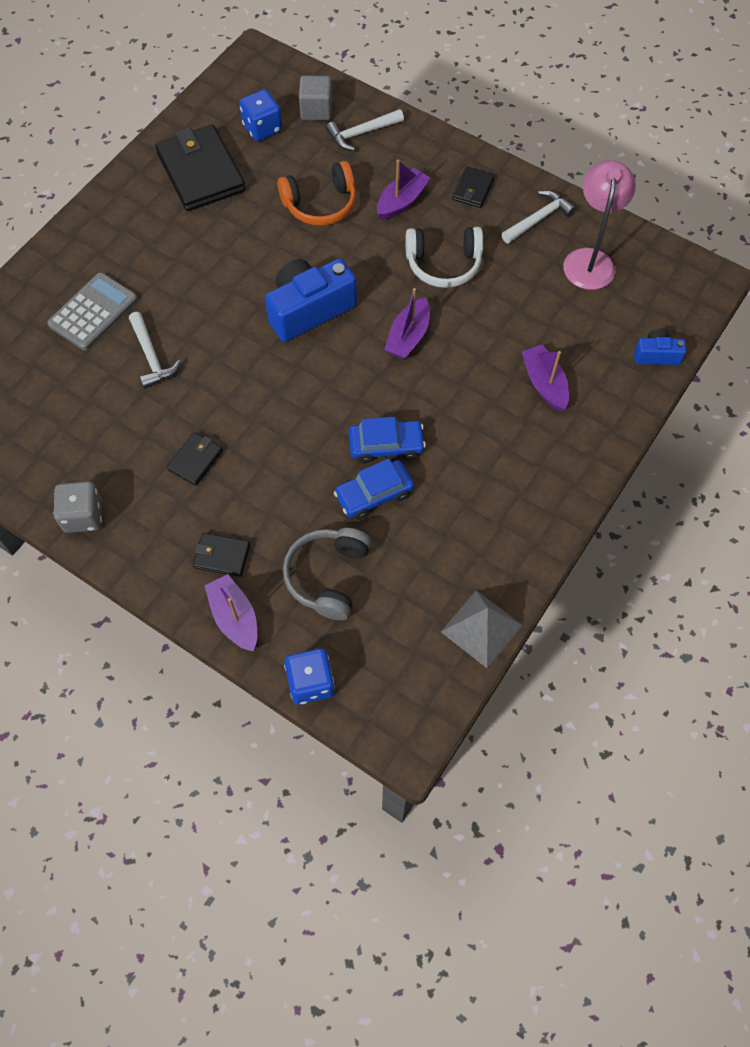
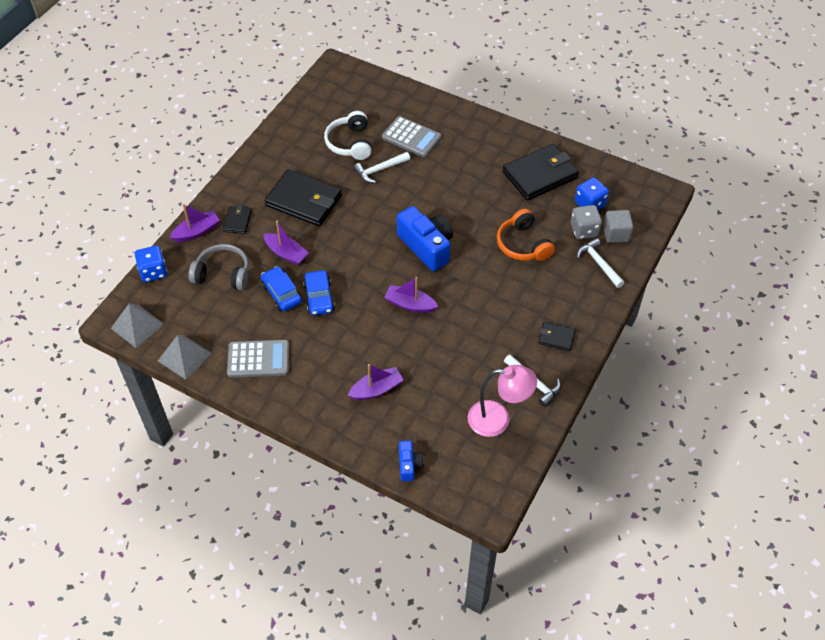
camera: 85 degrees right, 10 degrees down
grey dice [53,481,102,533] -> grey dice moved to [571,205,602,239]
black wallet [167,432,223,486] -> black wallet [265,169,342,226], size x2.08
purple boat [377,160,431,220] -> purple boat moved to [263,221,309,265]
white headphones [406,227,483,288] -> white headphones moved to [324,111,371,160]
none -> grey pyramid [111,304,164,348]
none -> grey calculator [227,340,289,378]

